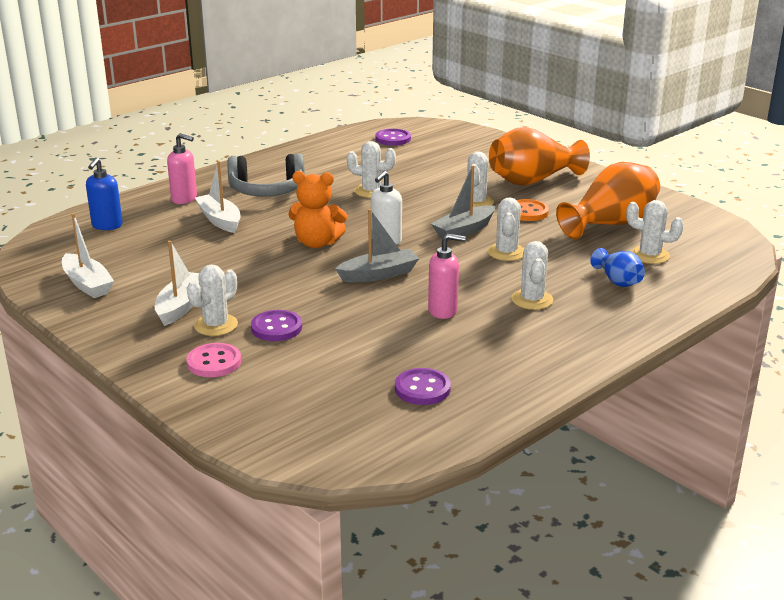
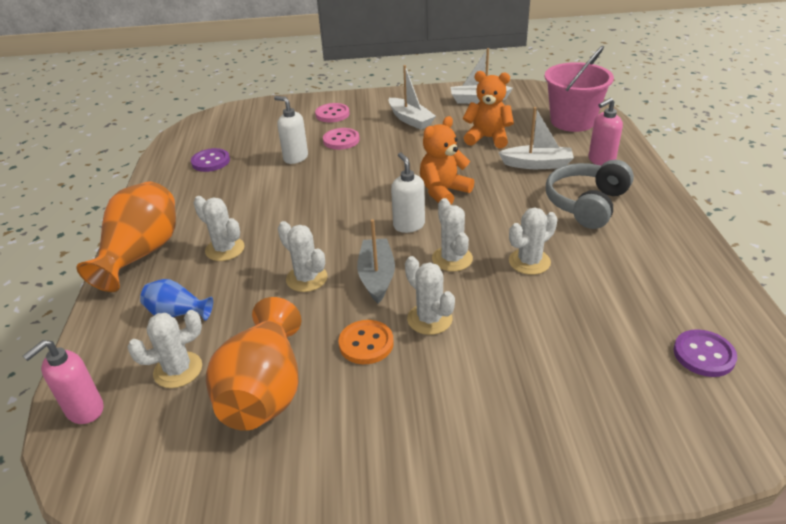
camera: 130 degrees right, 10 degrees up
blue soap dispenser [86,158,123,230] -> pink bucket [545,46,614,132]
white cactus [187,265,238,336] -> white cactus moved to [432,198,473,272]
purple button [251,310,302,341] -> pink button [323,128,360,150]
grey boat [335,209,420,282] -> none
pink soap dispenser [428,234,466,319] -> pink soap dispenser moved to [23,340,104,424]
orange vase [489,127,590,186] -> orange vase moved to [77,181,176,292]
none -> white soap dispenser [274,96,308,164]
none -> orange teddy bear [463,71,514,148]

